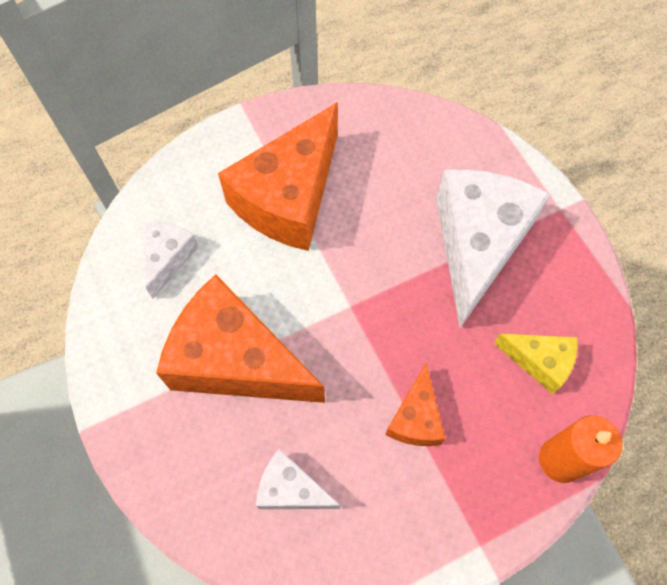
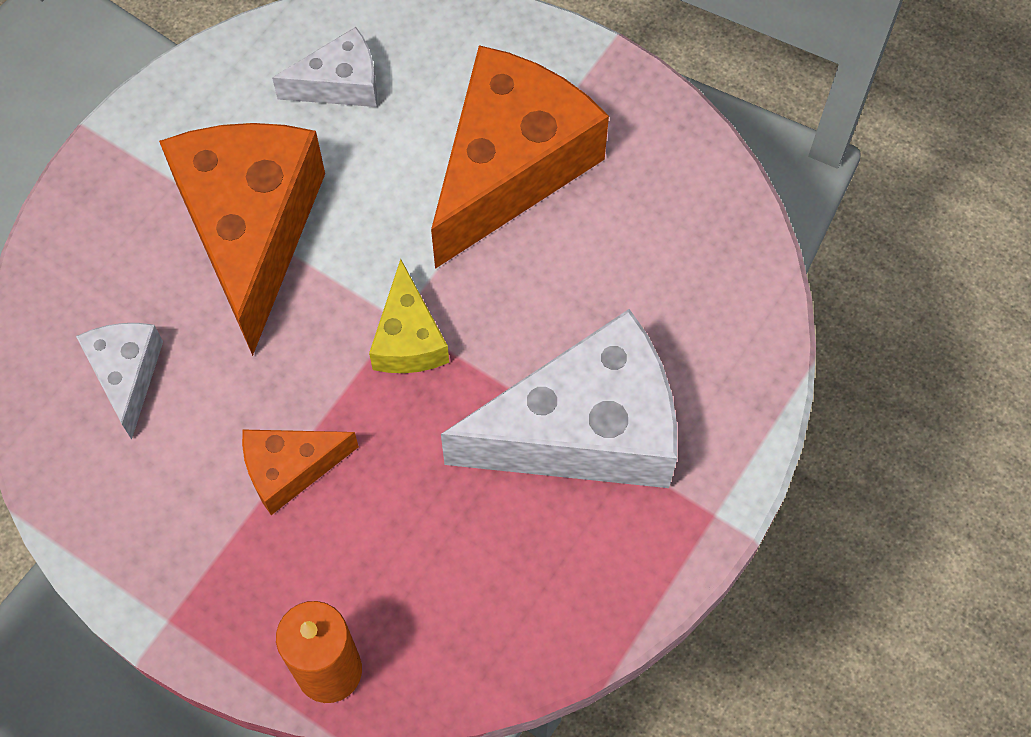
camera: 60 degrees right, 0 degrees up
orange cheese [218,102,338,251] -> orange cheese turned 120 degrees clockwise [431,45,609,269]
yellow cheese [494,334,578,394] -> yellow cheese moved to [369,259,449,373]

